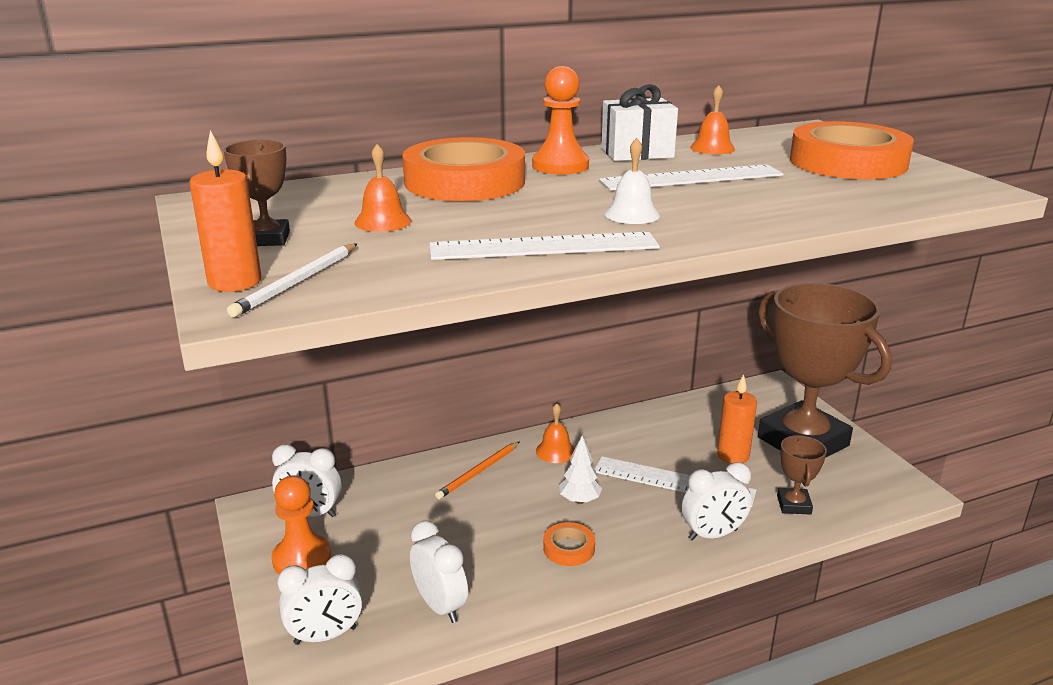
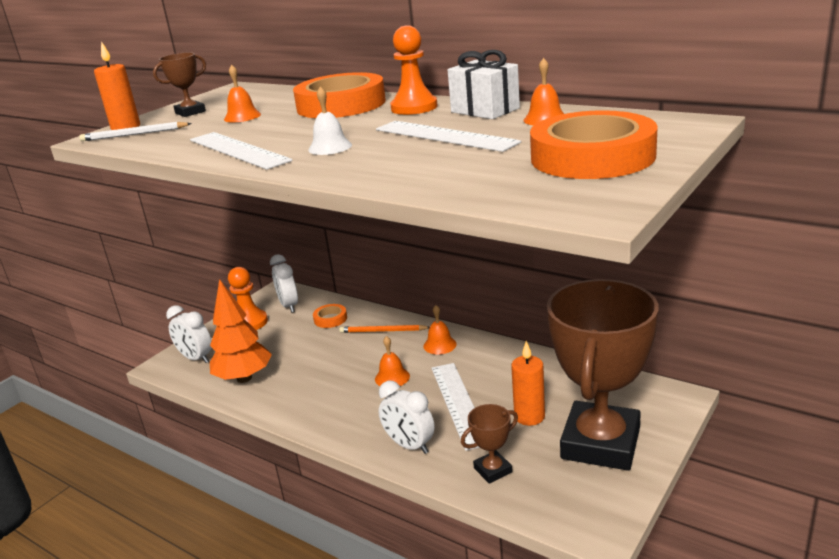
camera: 60 degrees right, 0 degrees up
white clock [410,520,468,623] -> orange tree [210,279,272,383]
orange tape [543,522,595,566] -> orange tape moved to [313,304,347,328]
white tree [559,435,602,504] -> orange bell [375,336,410,386]

